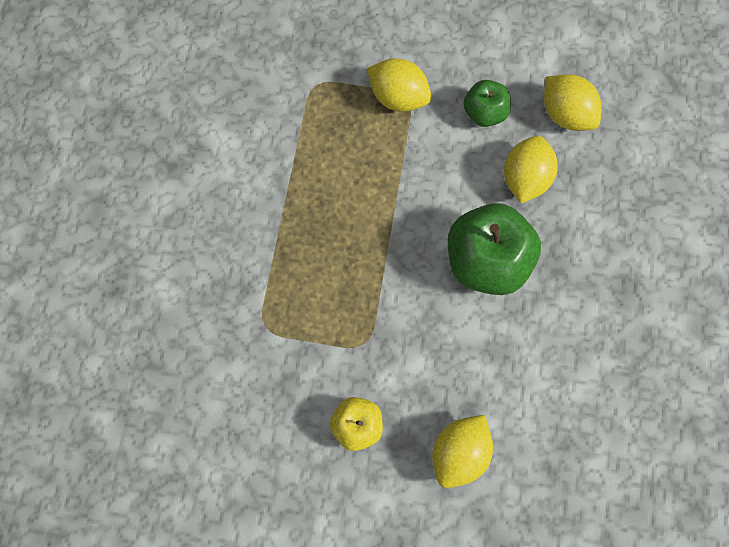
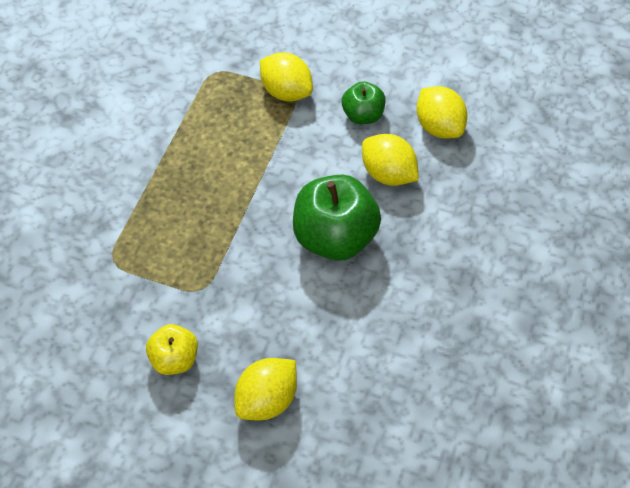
camera: 10 degrees right, 15 degrees down
yellow lemon [504,136,558,203] -> yellow lemon turned 75 degrees counterclockwise [362,134,419,186]

